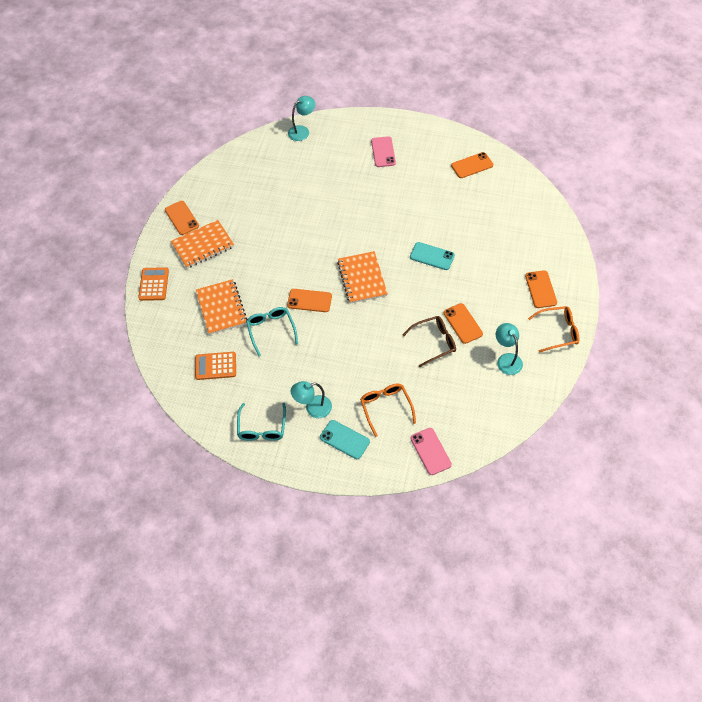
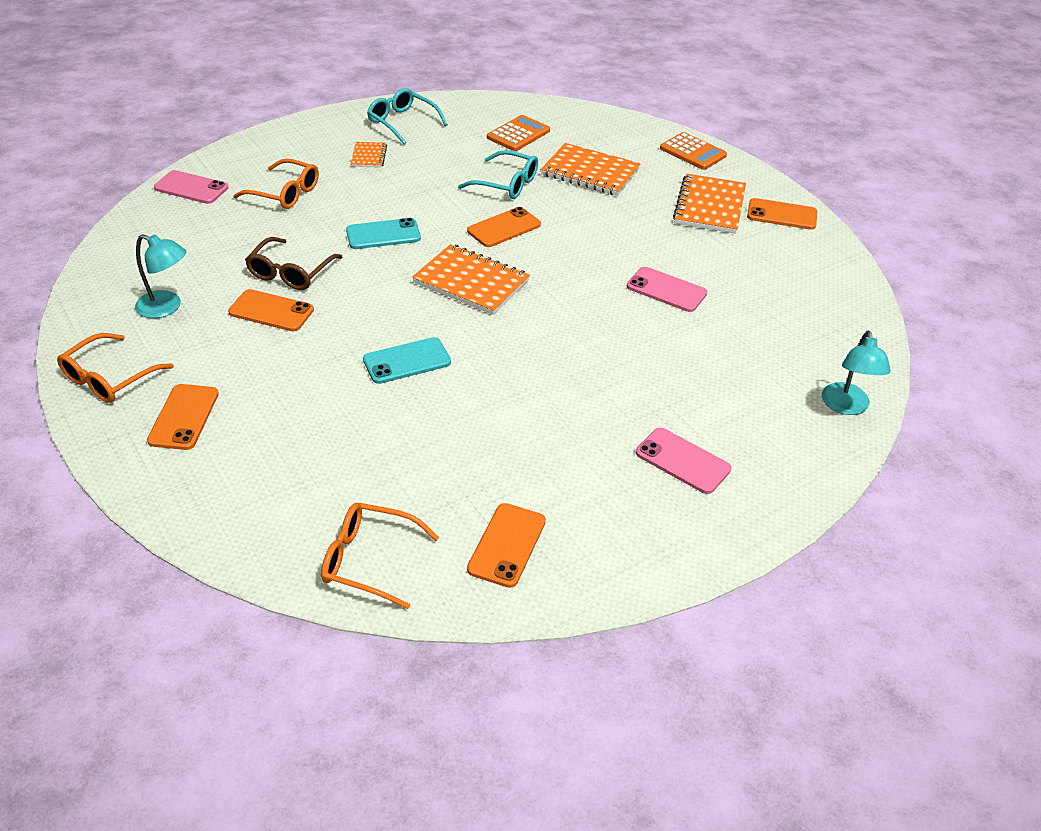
camera: 130 degrees right, 15 degrees down
turquoise lamp [291,381,332,418] -> orange notebook [351,142,387,168]
turquoise phone [320,420,370,459] -> turquoise phone moved to [346,218,421,249]
orange phone [525,270,557,308] -> orange phone turned 60 degrees clockwise [147,384,219,450]
none -> orange glasses [321,503,439,609]
none -> pink phone [627,267,707,312]

